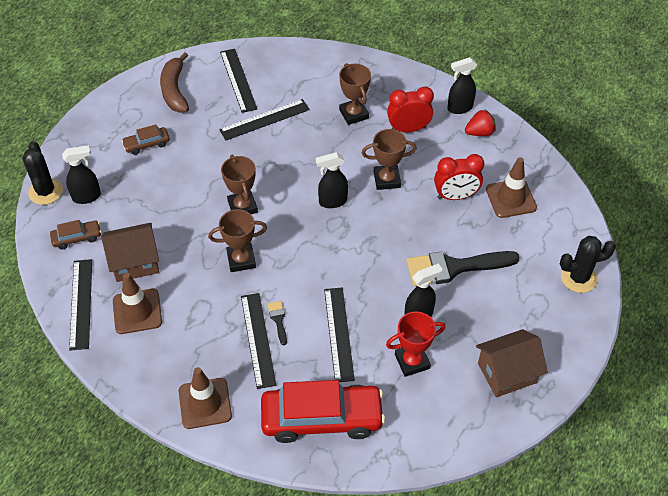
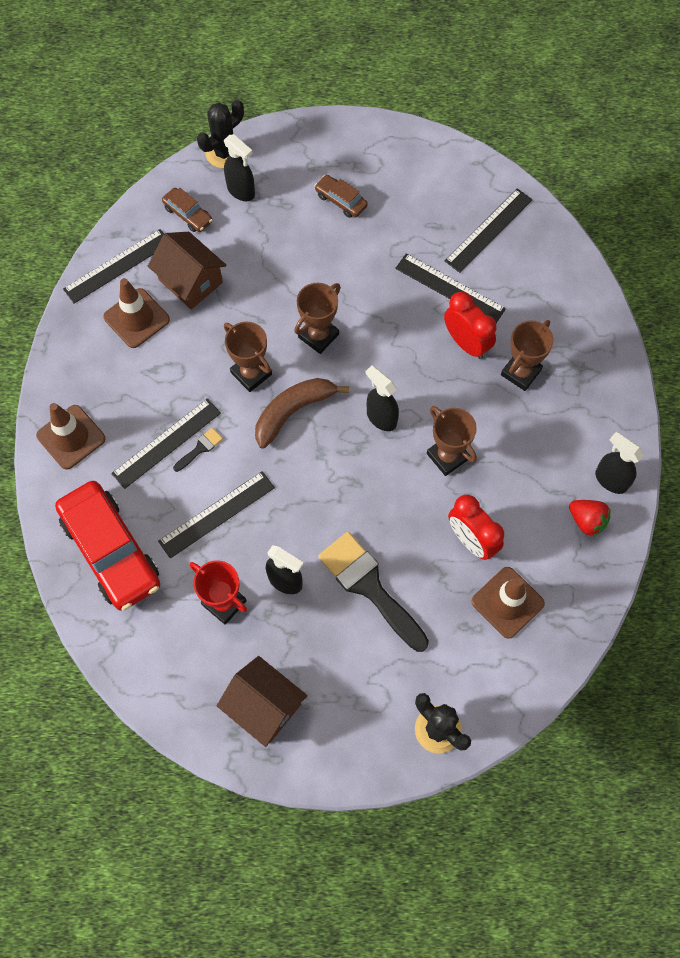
camera: 60 degrees right, 15 degrees up
brown banana [160,52,189,112] -> brown banana moved to [255,378,349,449]
red clock [387,87,434,133] -> red clock moved to [444,292,496,359]

